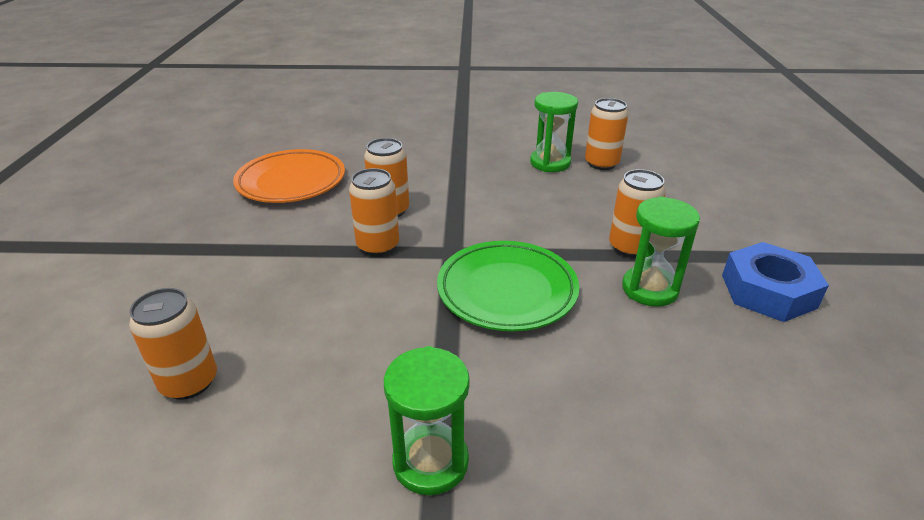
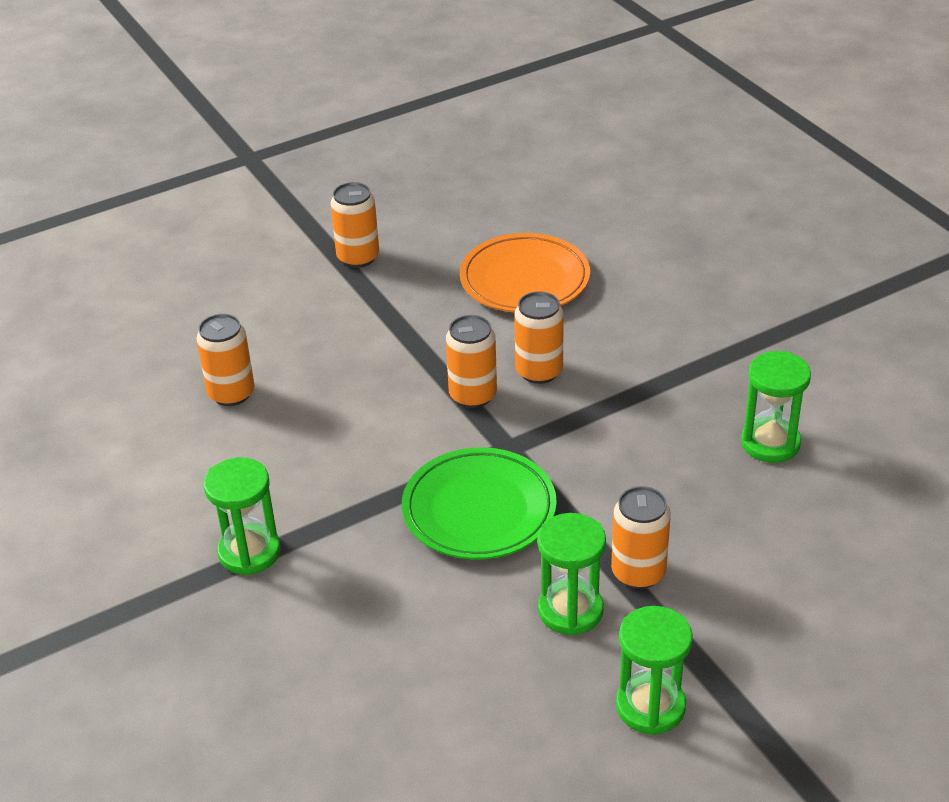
camera: 60 degrees right, 5 degrees up
orange can [585,98,628,170] -> orange can moved to [330,182,379,268]
blue nut [722,242,829,322] -> green hourglass [616,606,693,735]

